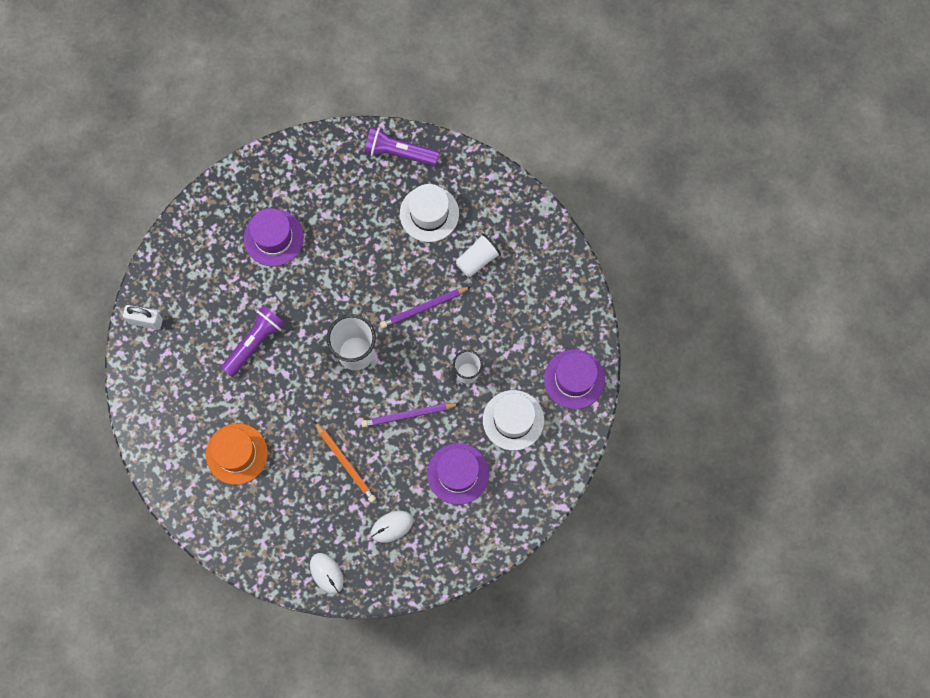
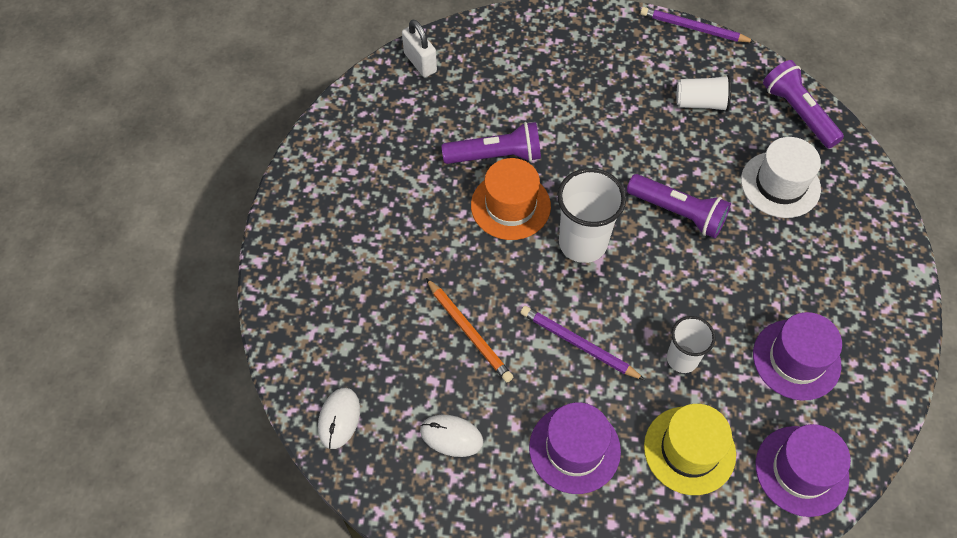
camera: 45 degrees right, 15 degrees down
orange hat [206,424,268,485] -> orange hat moved to [471,158,551,240]
purple hat [244,208,304,266] -> purple hat moved to [753,312,842,400]
orange pencil [314,421,376,503] -> orange pencil turned 45 degrees counterclockwise [426,278,513,382]
purple pencil [380,287,471,328] -> purple pencil moved to [640,7,755,42]
white cup [456,233,501,277] -> white cup moved to [676,75,731,112]
white hat [483,390,544,451] -> yellow hat [644,404,736,495]
none -> purple flashlight [627,174,731,238]

